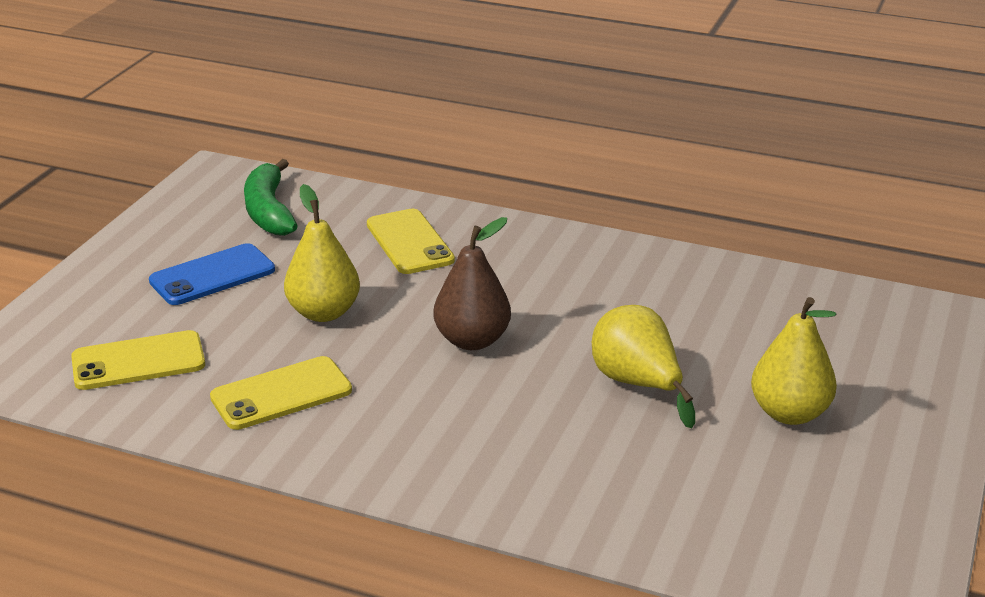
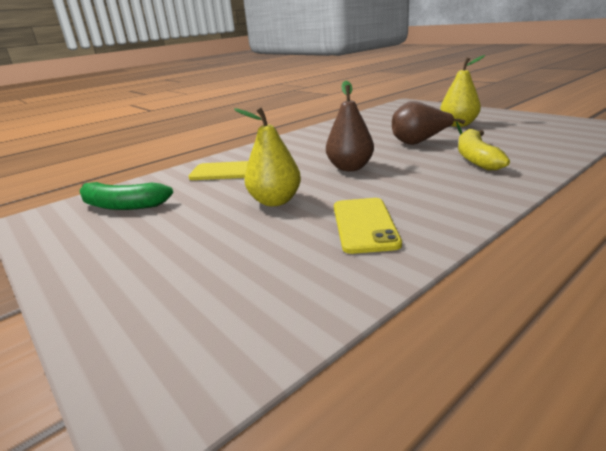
camera: 60 degrees left, 5 degrees down
yellow phone [71,330,205,390] -> none
blue phone [149,243,275,305] -> none
yellow pear [592,305,695,428] -> brown pear [392,101,465,145]
none -> yellow banana [458,129,510,170]

